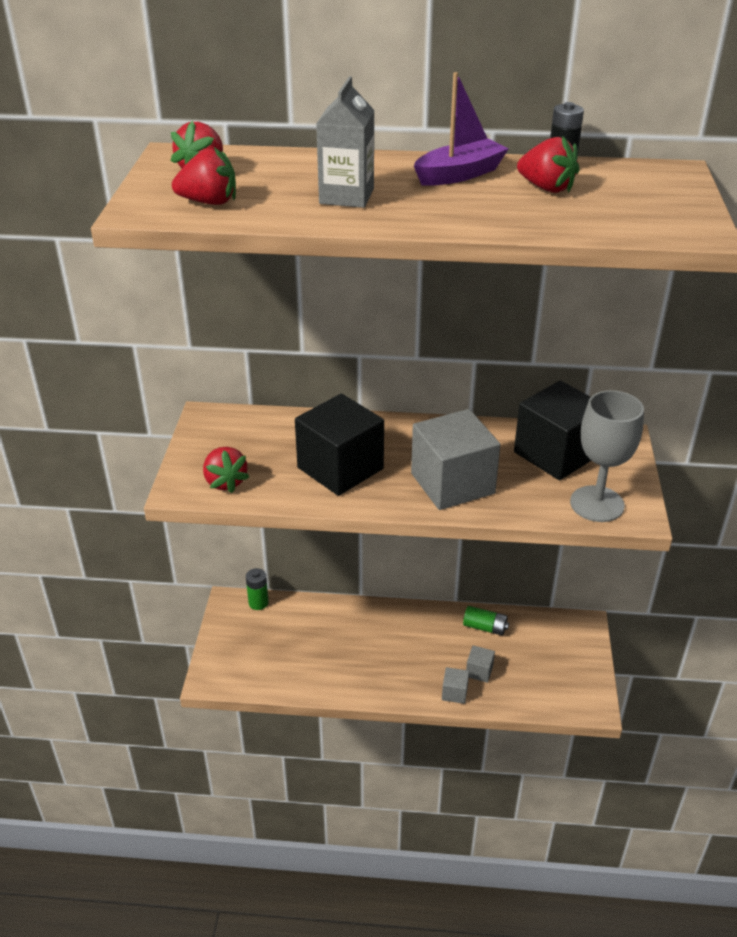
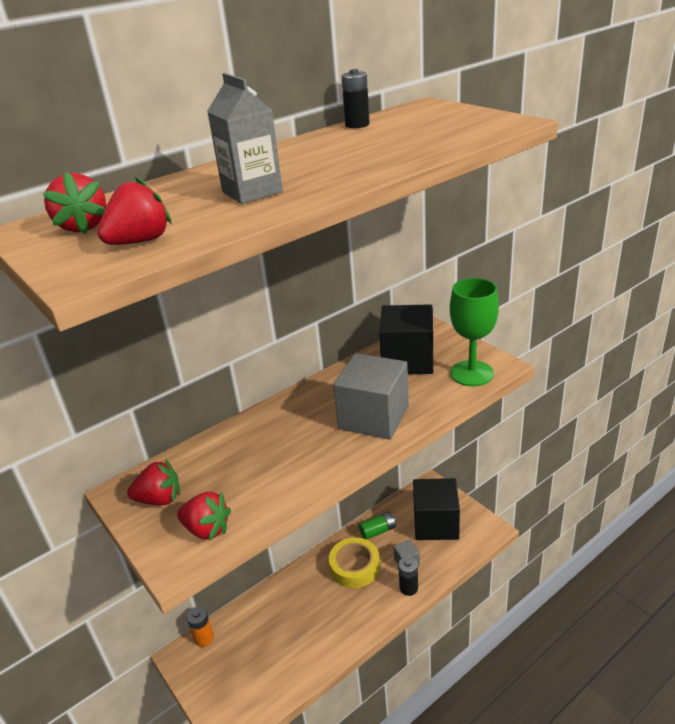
camera: 40 degrees left, 5 degrees down
green battery [246,568,269,610] -> orange battery [187,607,214,647]
black cube [295,393,384,496] -> black cube moved to [413,478,460,540]
purple boat [414,72,509,186] -> none
grey cube [442,667,469,704] -> black battery [398,557,418,596]
red strawberry [517,136,579,193] -> red strawberry moved to [127,459,180,505]
grey goblet [570,390,644,522] -> green goblet [450,278,499,386]
none -> yellow tape [329,537,380,588]

